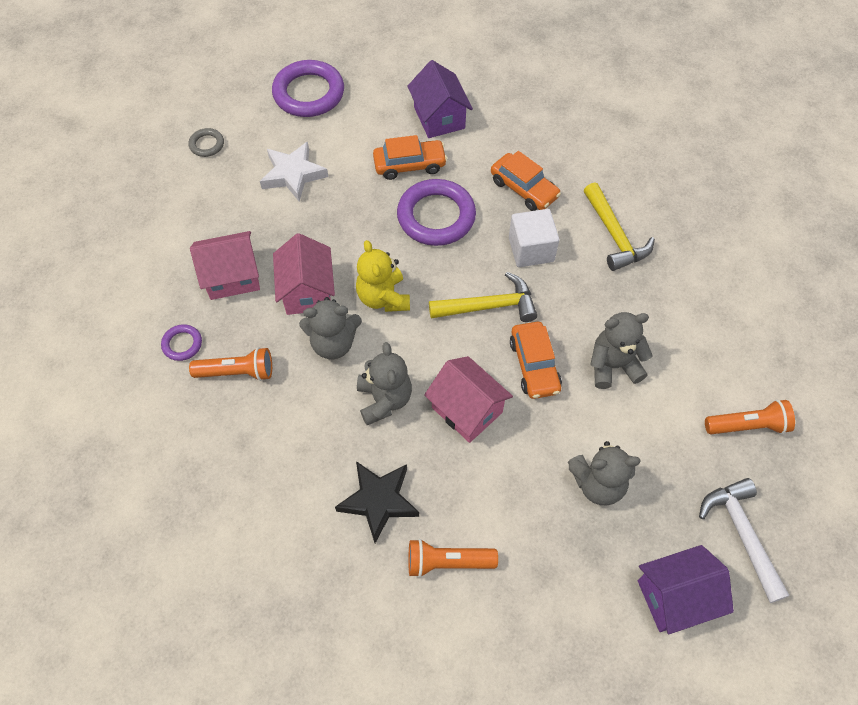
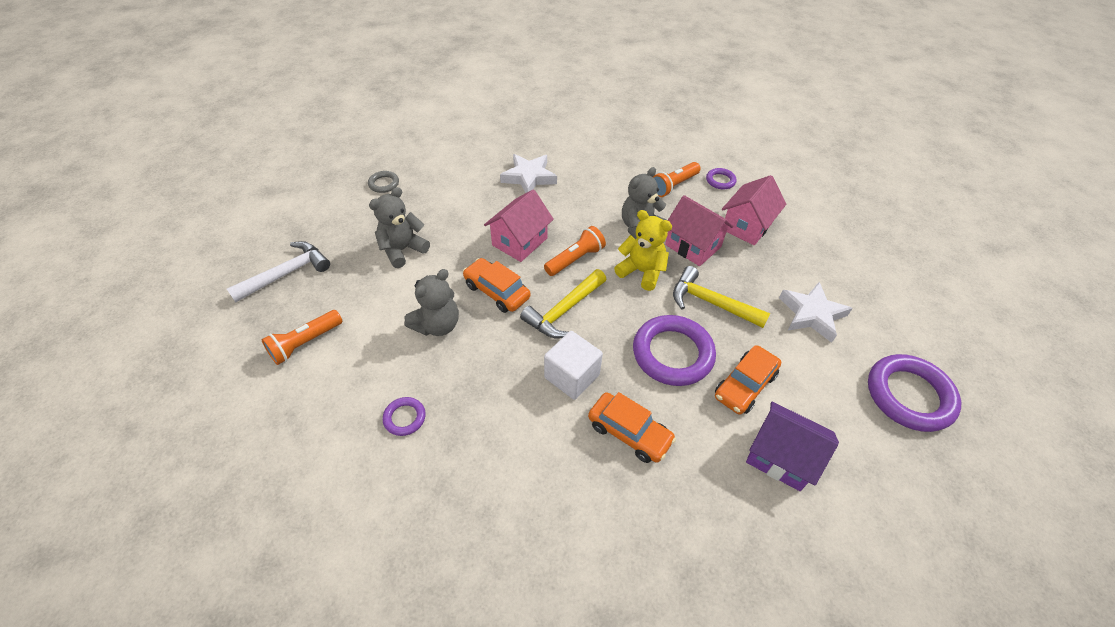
camera: 140 degrees right, 10 degrees down
grey ring [189,128,224,157] -> grey ring moved to [368,171,399,193]
black star [335,461,419,543] -> white star [500,154,557,193]
grey teddy bear [357,342,412,425] -> none
orange flashlight [408,539,498,578] -> orange flashlight moved to [544,226,606,276]
pink house [424,356,513,443] -> pink house turned 60 degrees counterclockwise [484,190,554,262]
orange car [491,151,561,211] -> orange car turned 150 degrees counterclockwise [588,392,676,463]
yellow hammer [584,182,655,271] -> yellow hammer moved to [673,266,770,328]
purple house [638,545,734,634] -> none
white hammer [699,478,790,603] -> white hammer turned 75 degrees counterclockwise [227,241,330,302]
none -> purple ring [383,397,426,436]

